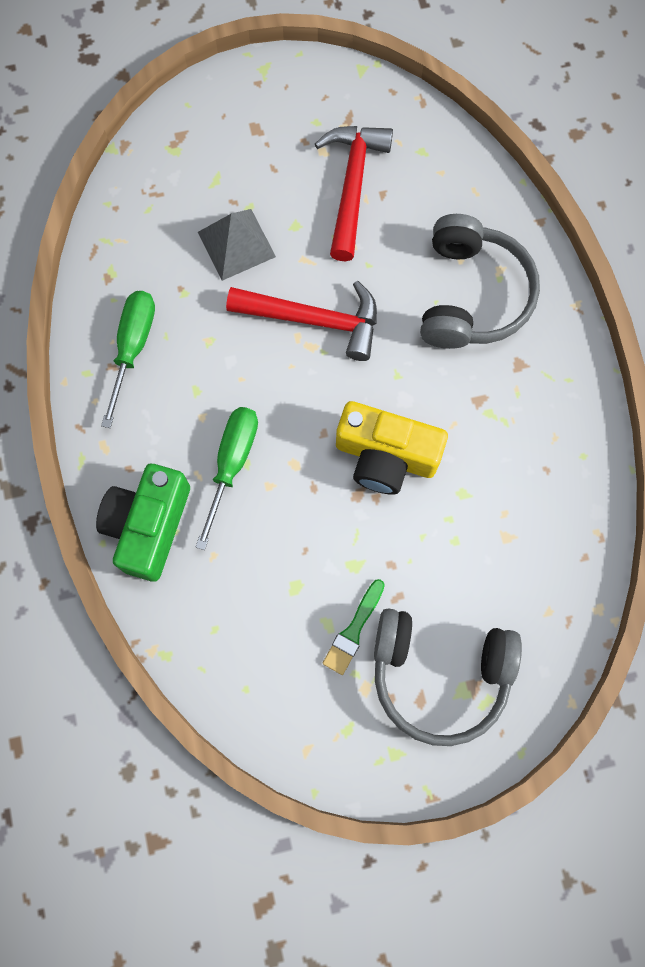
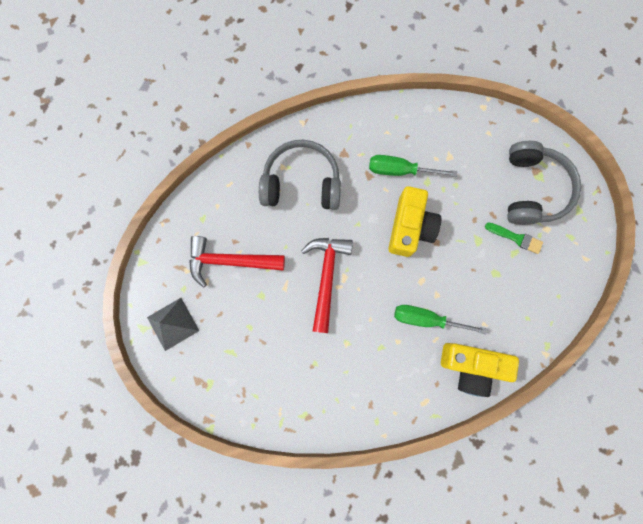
camera: 95 degrees left, 5 degrees up
green camera [96,464,190,582] -> yellow camera [441,343,519,397]
green screwdriver [101,291,155,428] -> green screwdriver moved to [369,155,457,177]
grey pyramid [198,209,276,281] -> grey pyramid moved to [147,298,199,351]

